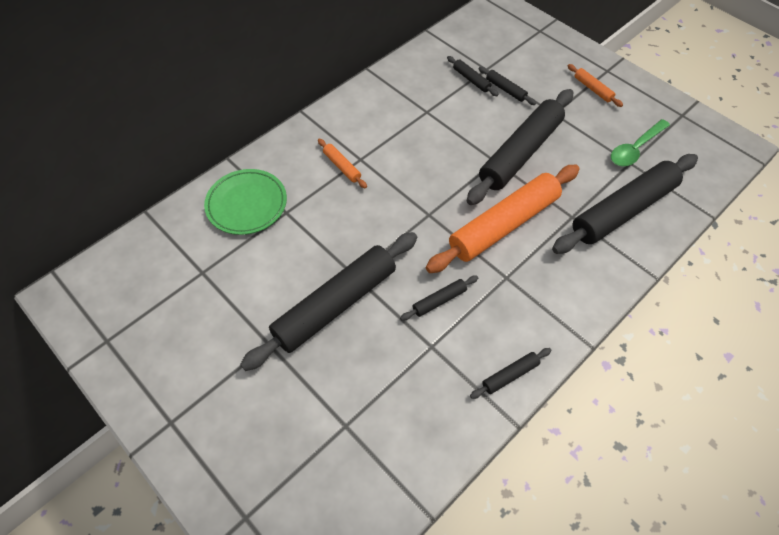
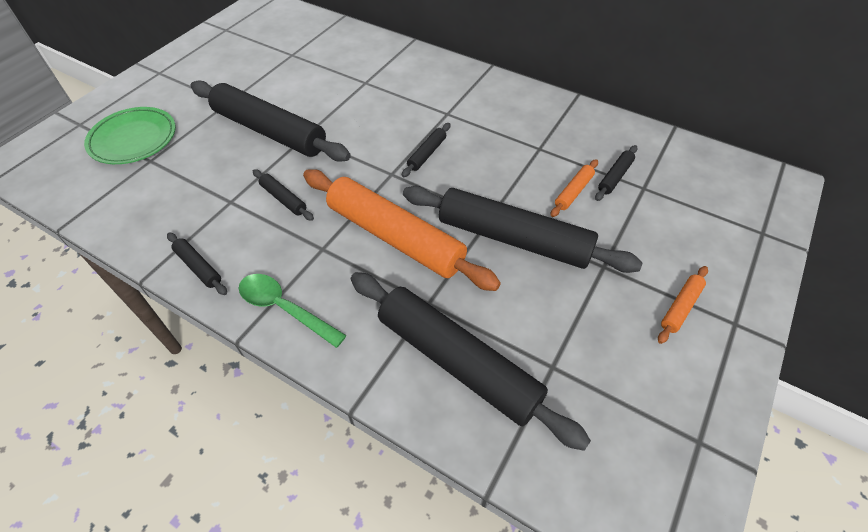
camera: 75 degrees right, 5 degrees down
green plate [204,169,287,235] -> green plate moved to [84,107,176,164]
orange rolling pin [318,139,367,188] -> orange rolling pin moved to [550,159,598,217]
black rolling pin [478,67,536,105] -> black rolling pin moved to [402,123,451,177]
green spoon [611,119,670,166] -> green spoon moved to [239,274,347,348]

